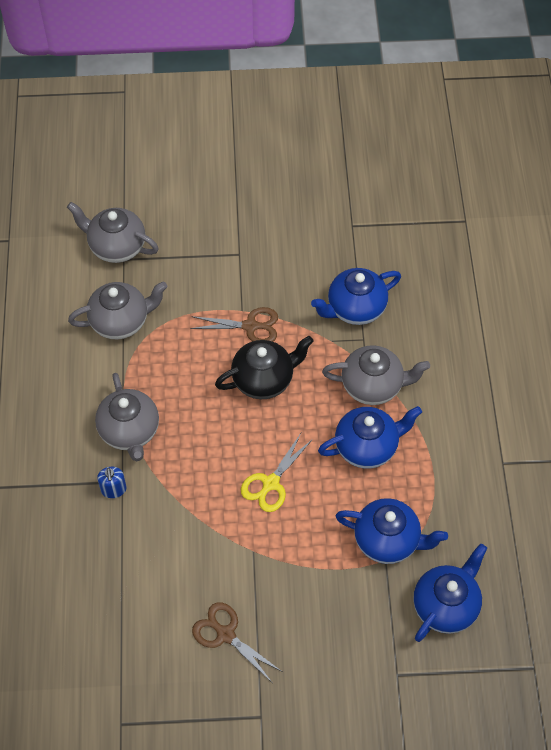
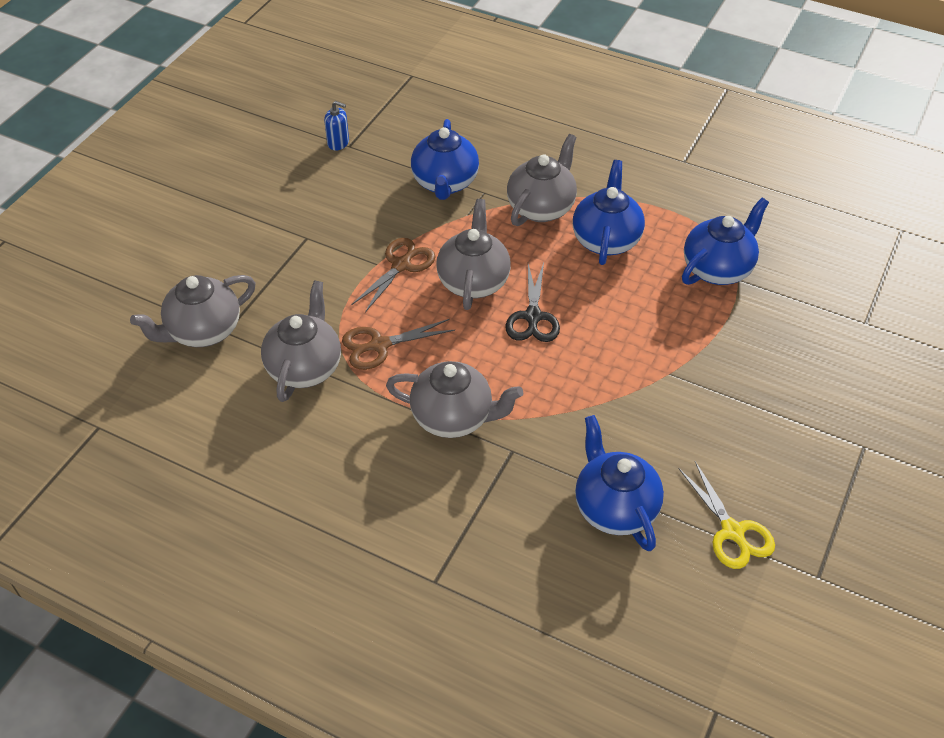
camera: 60 degrees left, 10 degrees down
blue soap dispenser [97,467,127,498] -> blue soap dispenser moved to [324,101,349,151]
brown scissors [192,602,282,682] -> brown scissors moved to [342,319,455,370]
black teapot [215,336,314,399] -> grey teapot [436,199,511,310]
yellow scissors [241,433,313,512] -> yellow scissors moved to [679,461,775,569]
blue teapot [413,544,487,642] -> blue teapot moved to [575,415,664,552]
none -> black scissors [505,263,560,342]

